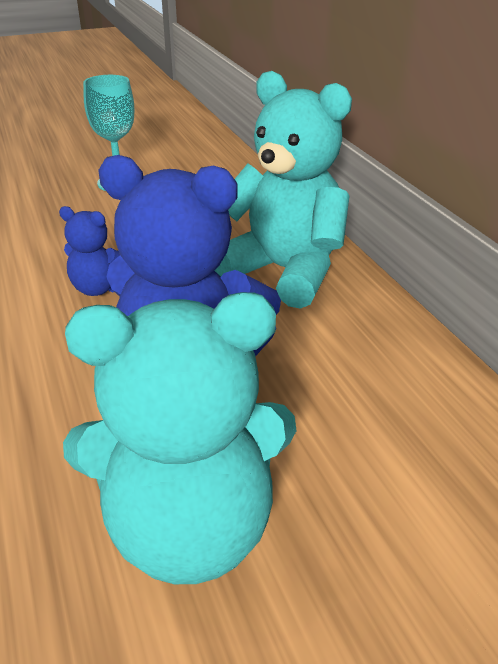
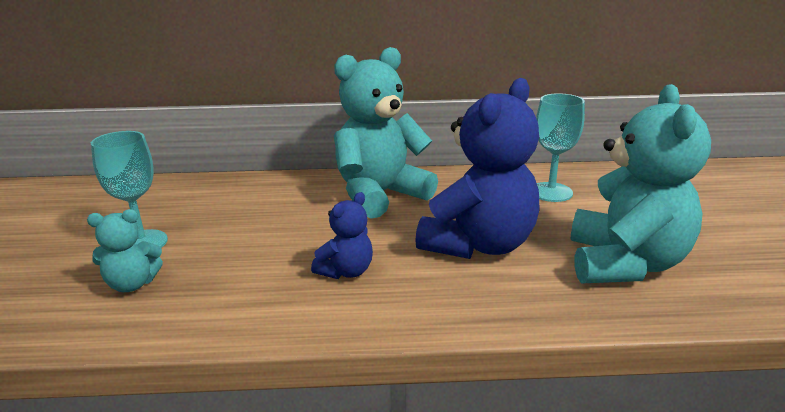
camera: 70 degrees left, 10 degrees down
none -> turquoise teddy bear [87,209,163,292]
none -> turquoise goblet [536,93,585,202]

